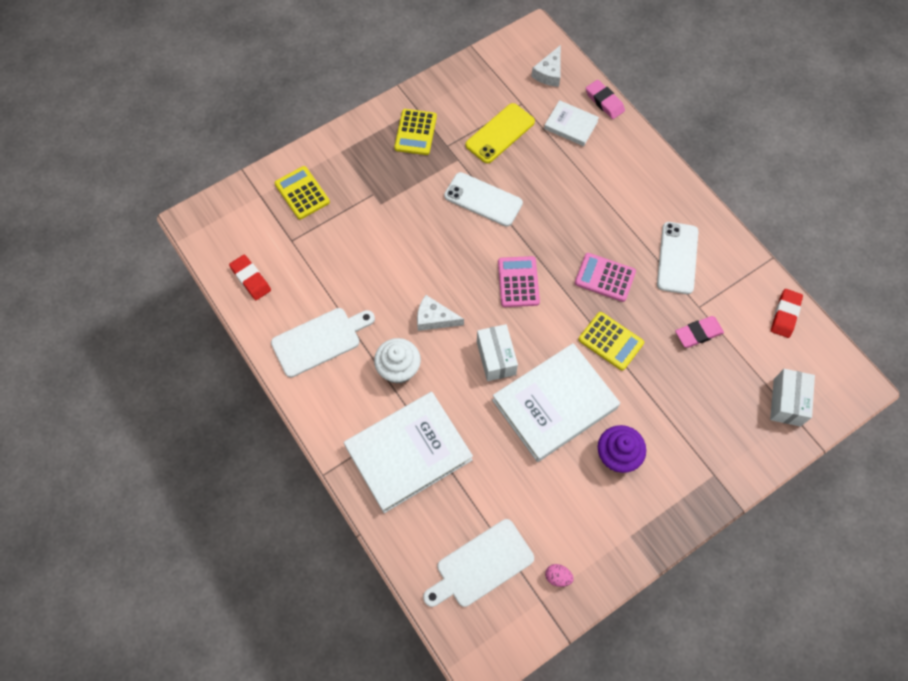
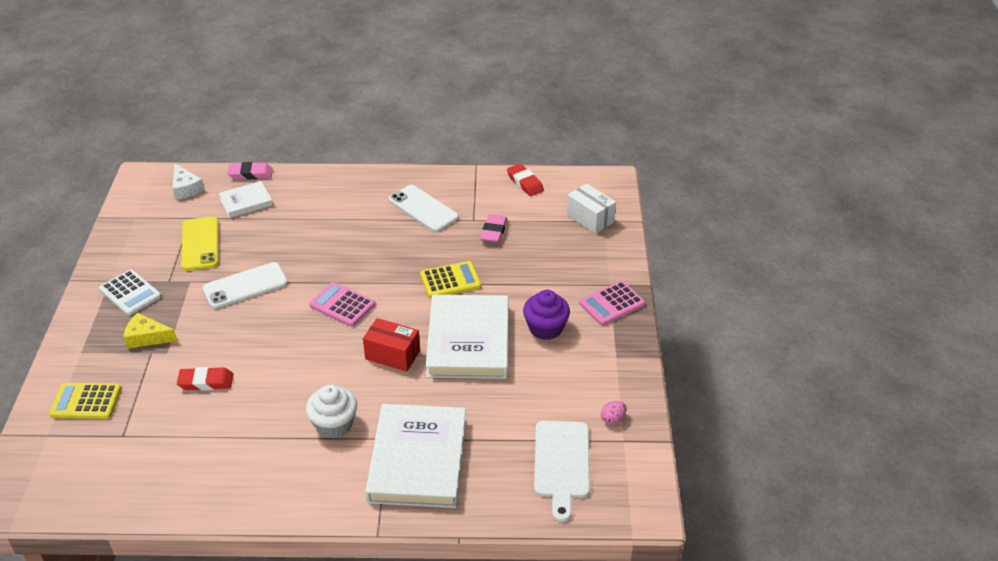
camera: 55 degrees left, 25 degrees down
red eraser [229,255,271,300] -> red eraser moved to [177,367,233,390]
white cutting board [271,308,375,377] -> none
yellow calculator [394,109,437,155] -> white calculator [99,270,161,316]
white cheese [417,295,464,331] -> none
white box [477,324,518,381] -> red box [363,318,420,372]
pink calculator [575,253,636,302] -> pink calculator moved to [579,281,645,325]
none -> yellow cheese [123,313,177,349]

